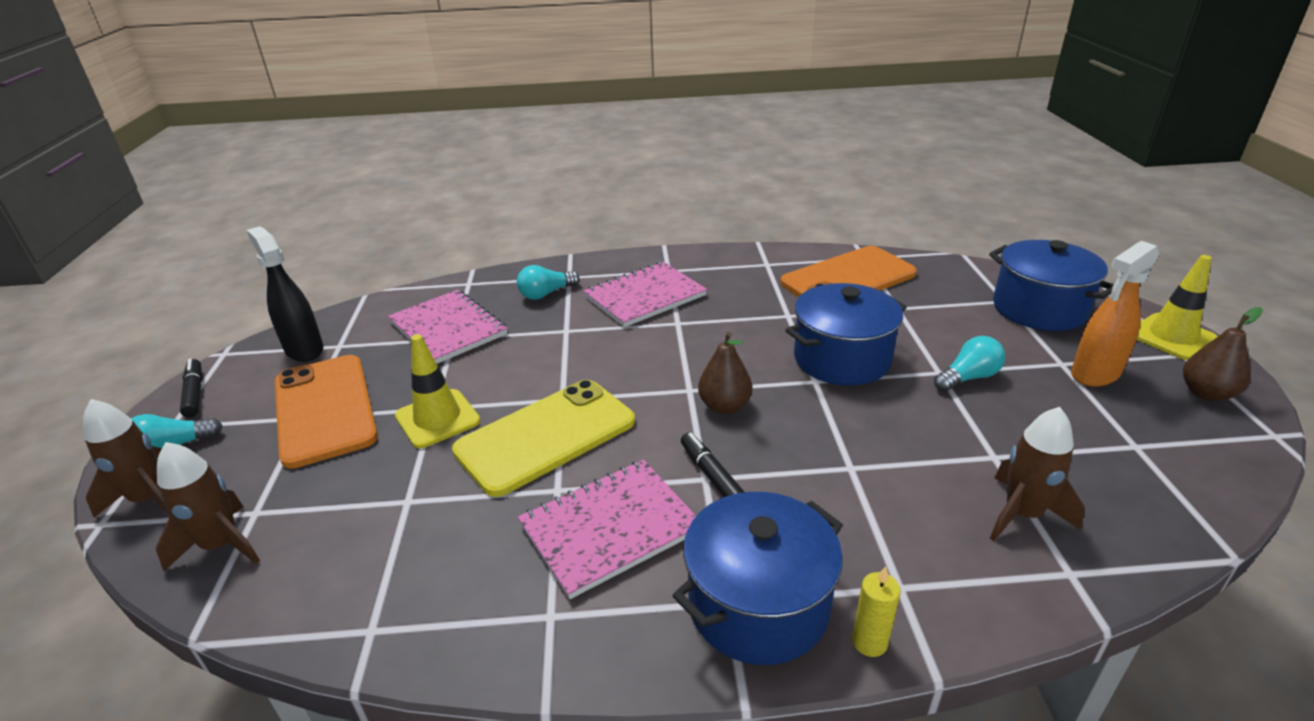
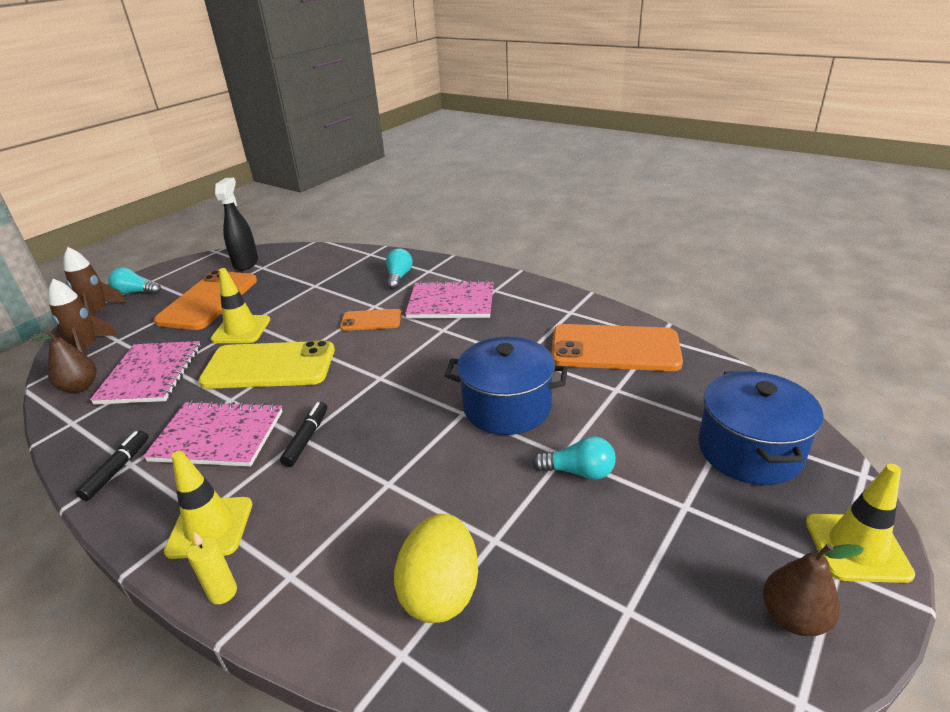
camera: 40 degrees right, 0 degrees up
black marker [180,359,202,417] -> black marker moved to [75,431,149,501]
pink notebook [388,290,508,364] -> pink notebook moved to [90,341,201,405]
turquoise light bulb [517,265,580,300] -> turquoise light bulb turned 90 degrees clockwise [386,248,413,290]
blue pot [672,492,843,665] -> yellow traffic cone [164,451,252,559]
brown pear [698,332,752,414] -> brown pear moved to [32,330,97,393]
brown rocket [990,407,1085,541] -> yellow egg [394,514,478,623]
orange spray bottle [1071,241,1159,387] -> none
none -> orange phone [340,309,401,331]

